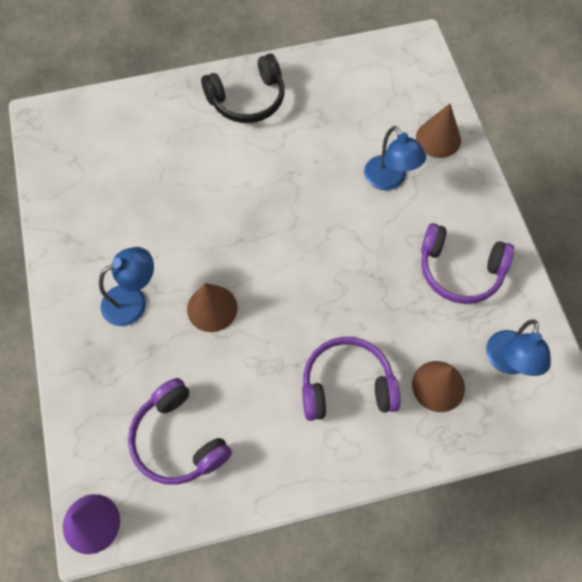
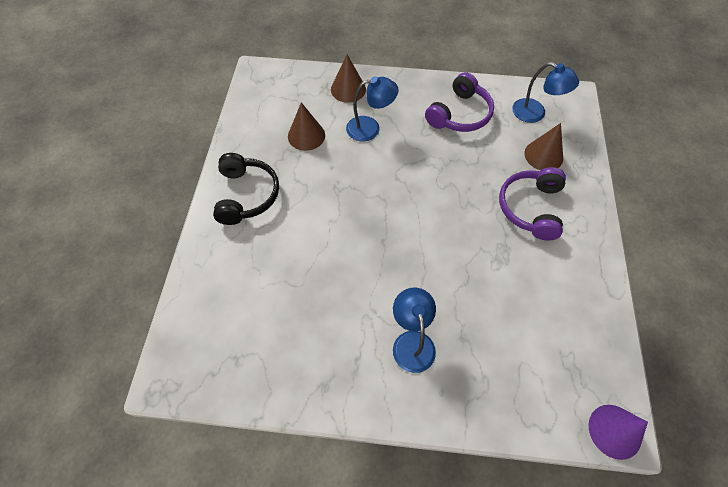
camera: 70 degrees left, 5 degrees down
purple headphones [128,378,232,485] -> none
brown cone [187,283,238,332] -> brown cone moved to [288,102,325,151]

